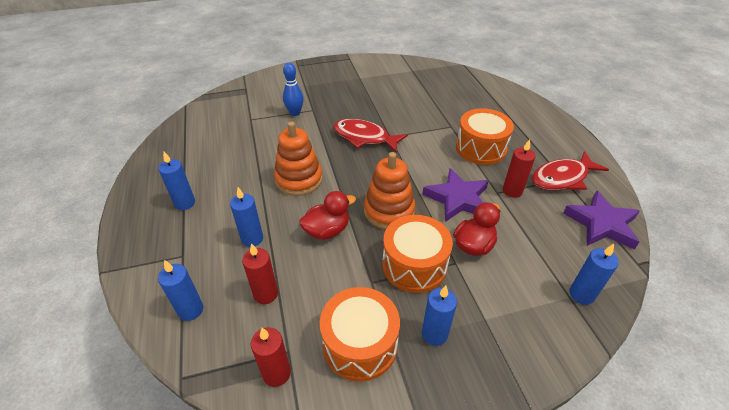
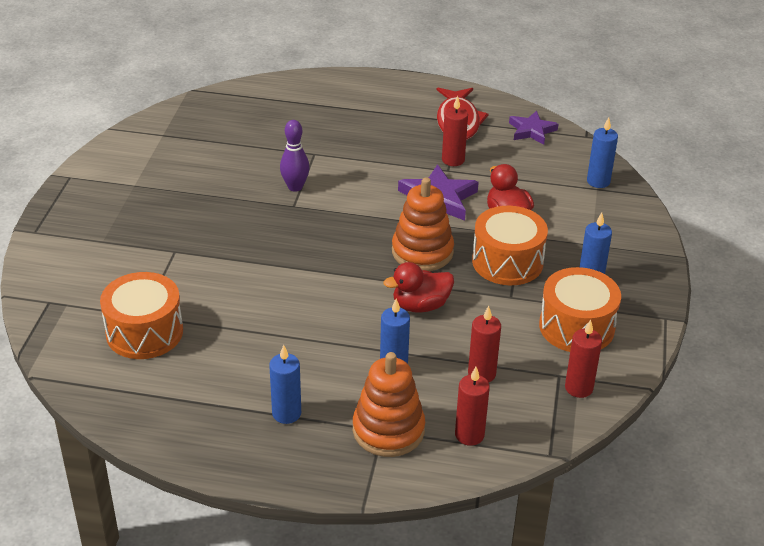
camera: 65 degrees left, 5 degrees down
blue candle [158,260,203,321] -> red candle [455,367,490,446]
orange stacking toy [274,121,323,196] -> orange stacking toy moved to [353,352,425,457]
blue bowling pin [283,63,304,116] -> none
red duck [299,191,356,240] -> red duck turned 105 degrees counterclockwise [383,262,454,313]
red fish [333,119,408,153] -> none
orange drum [456,108,514,165] -> orange drum moved to [100,272,183,359]
purple star [563,190,640,250] -> purple star [509,111,558,145], size x0.66
none -> purple bowling pin [280,120,310,192]

